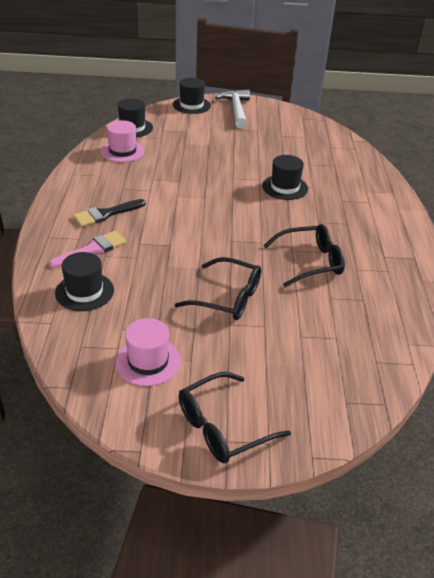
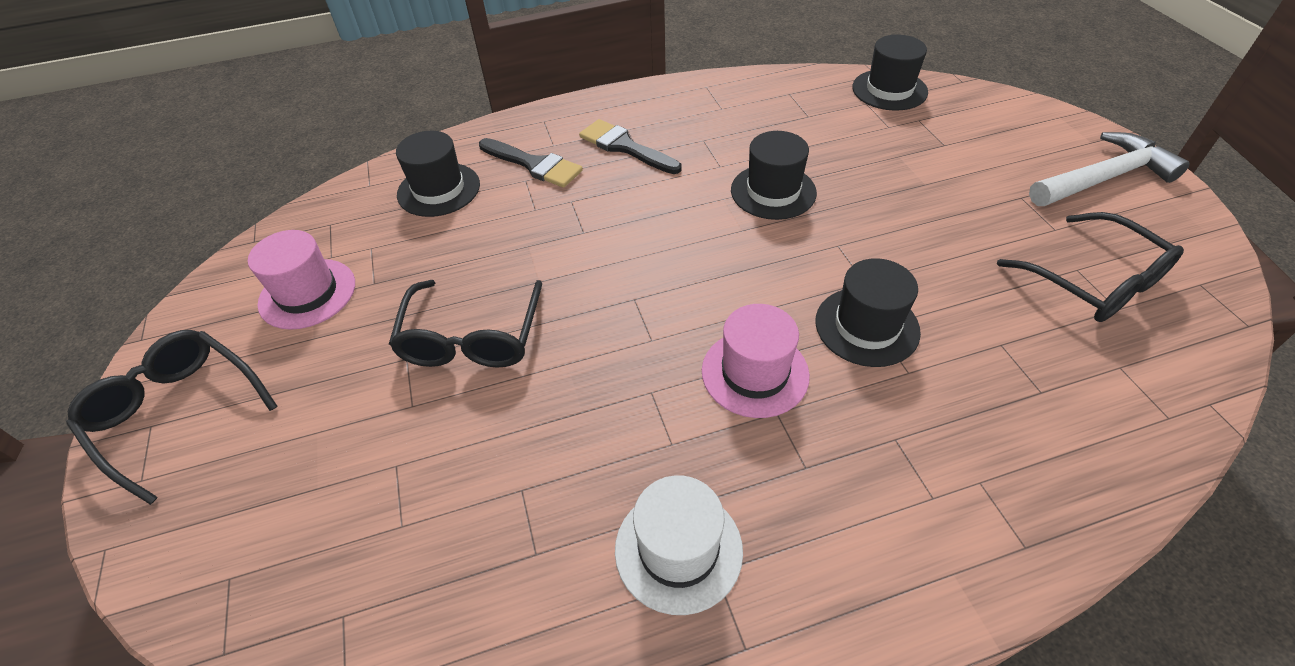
camera: 75 degrees right, 10 degrees up
pink brush [49,231,127,268] -> black brush [479,138,583,188]
pink hat [101,120,145,162] -> pink hat moved to [702,304,810,418]
black hat [173,78,211,114] -> black hat moved to [731,131,817,220]
black glasses [264,224,345,287] -> black glasses moved to [997,212,1184,322]
none -> white hat [615,475,743,615]

